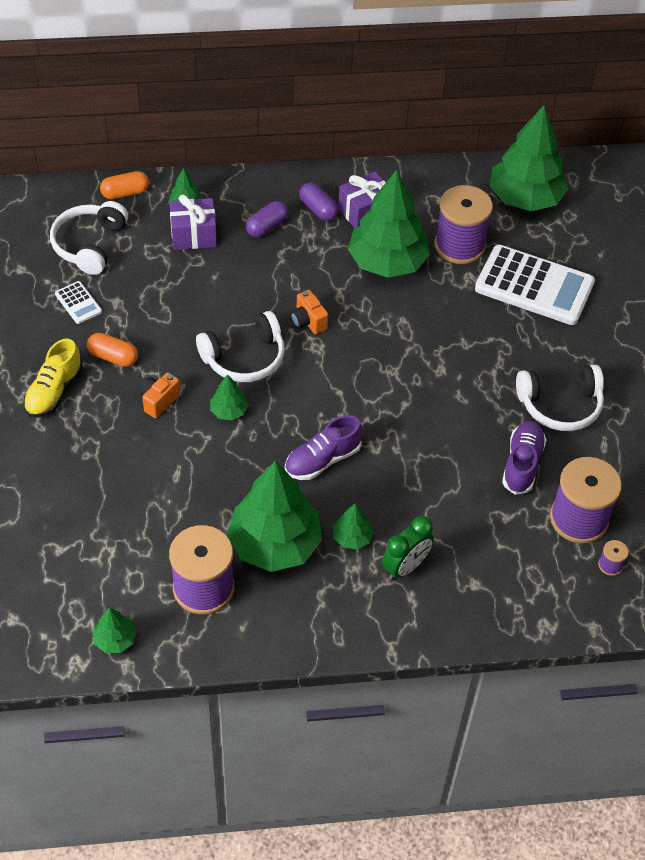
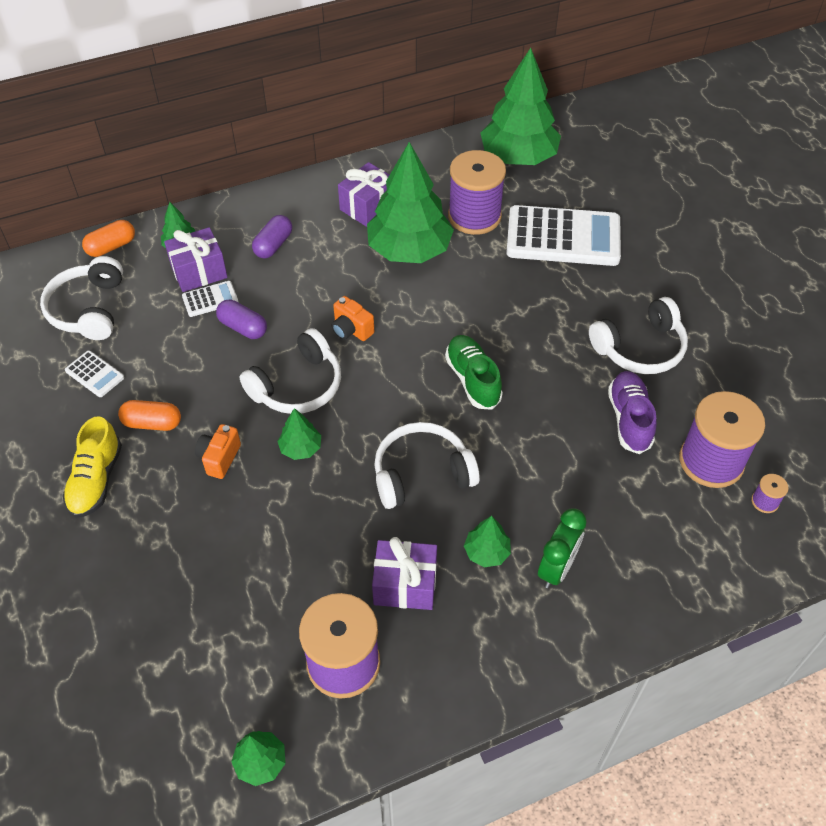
camera: 15 degrees left, 0 degrees up
green tree [227,461,322,572] -> purple gift [372,537,437,610]
purple shoe [285,415,363,480] -> white headphones [374,422,480,509]
purple capsule [299,183,339,221] -> purple capsule moved to [216,300,267,339]
none -> white calculator [182,281,239,317]
none -> green shoe [445,335,503,410]

